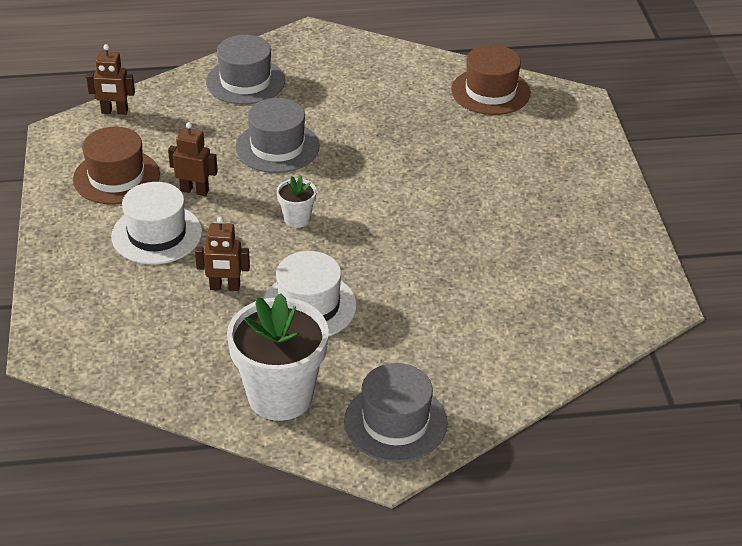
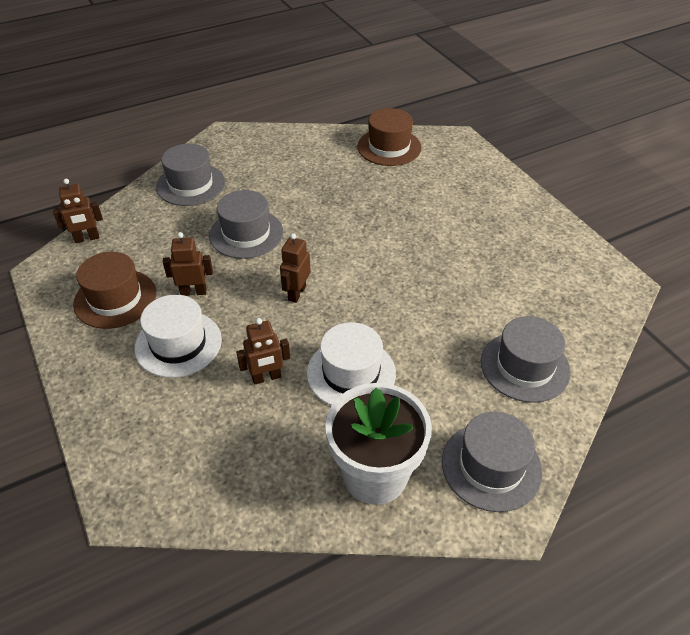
camera: 20 degrees left, 5 degrees up
white flower pot [277,176,316,228] -> brown robot [280,233,311,303]
none -> grey hat [481,316,571,403]

